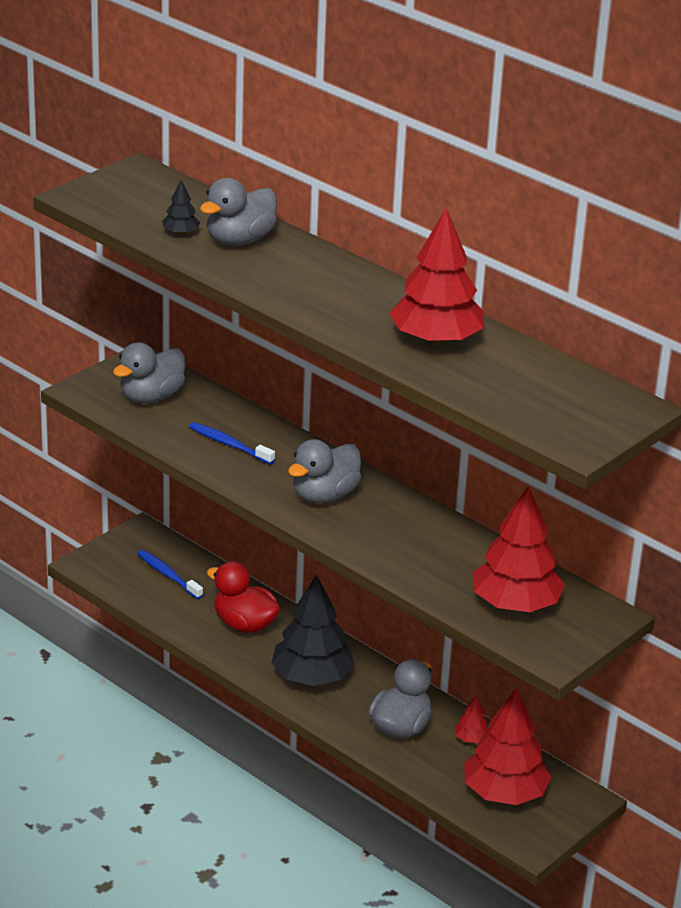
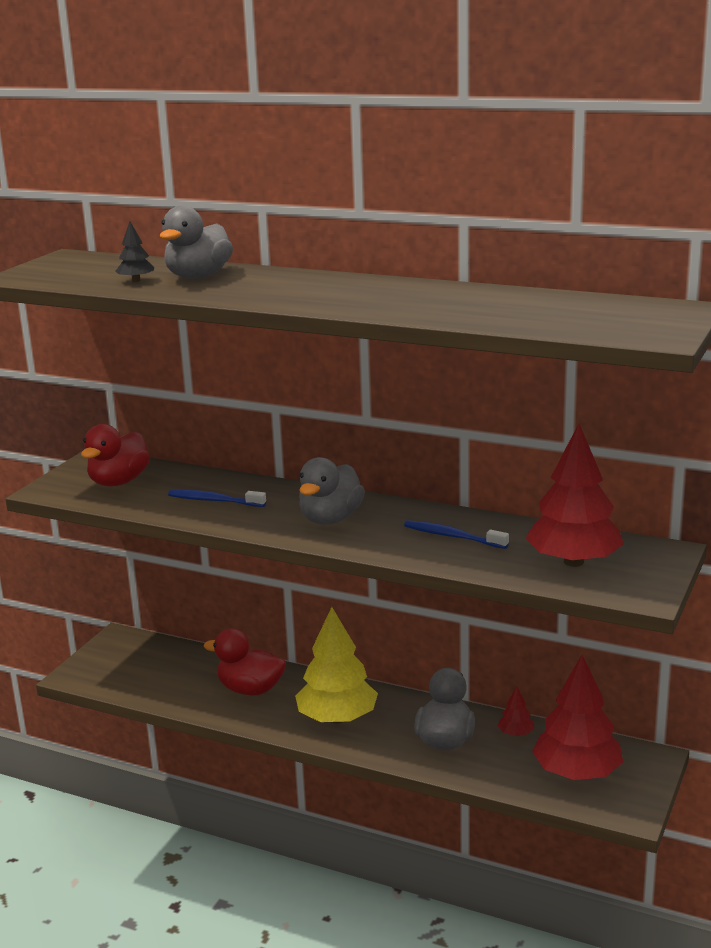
camera: 15 degrees left, 10 degrees down
grey duck [113,342,185,403] -> red duck [81,424,150,487]
blue toothbrush [137,550,203,599] -> blue toothbrush moved to [404,520,509,549]
black tree [271,575,355,686] -> yellow tree [295,607,378,723]
red tree [389,209,484,345] -> none

